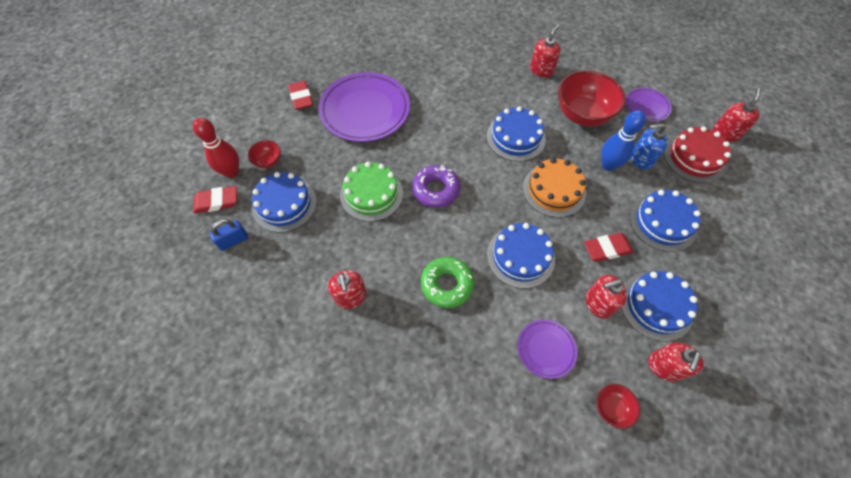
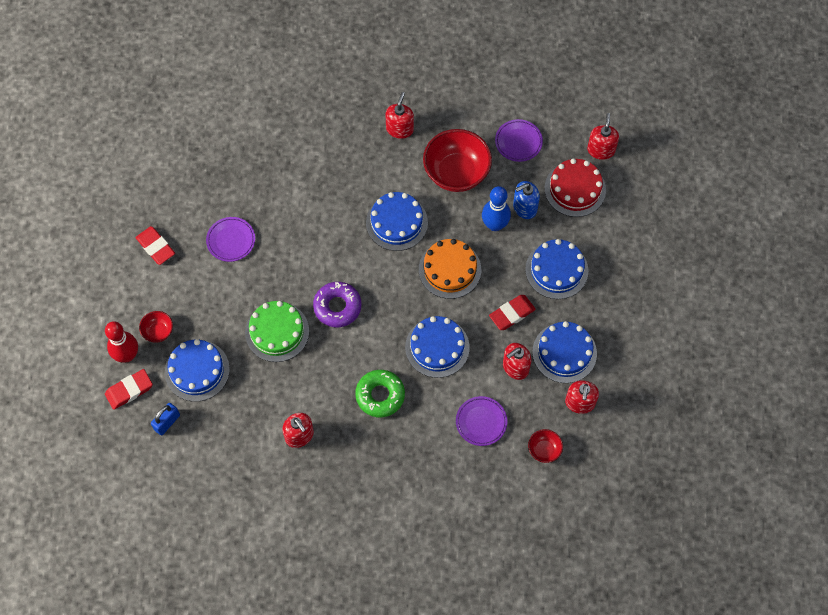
camera: 20 degrees left, 5 degrees up
purple plate [318,72,410,142] -> purple plate [206,217,255,262], size x0.50

